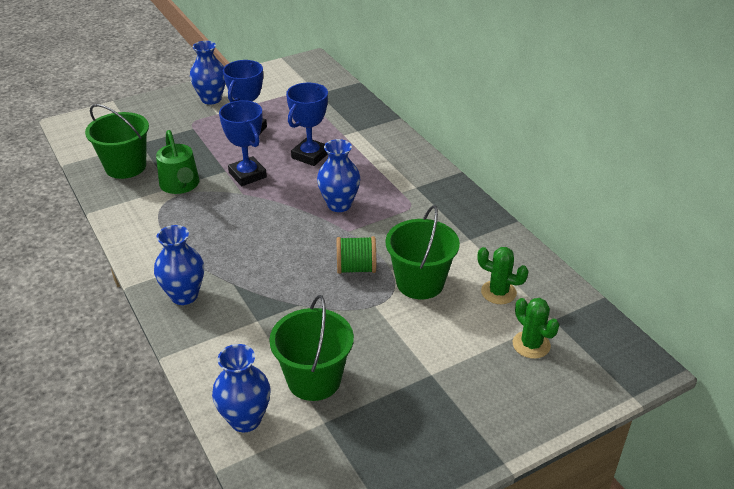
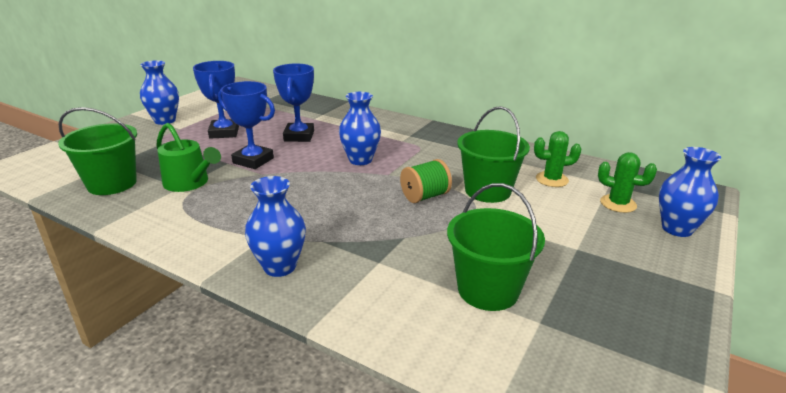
camera: 30 degrees left, 10 degrees down
blue vase [212,344,271,432] -> blue vase moved to [659,147,721,237]

